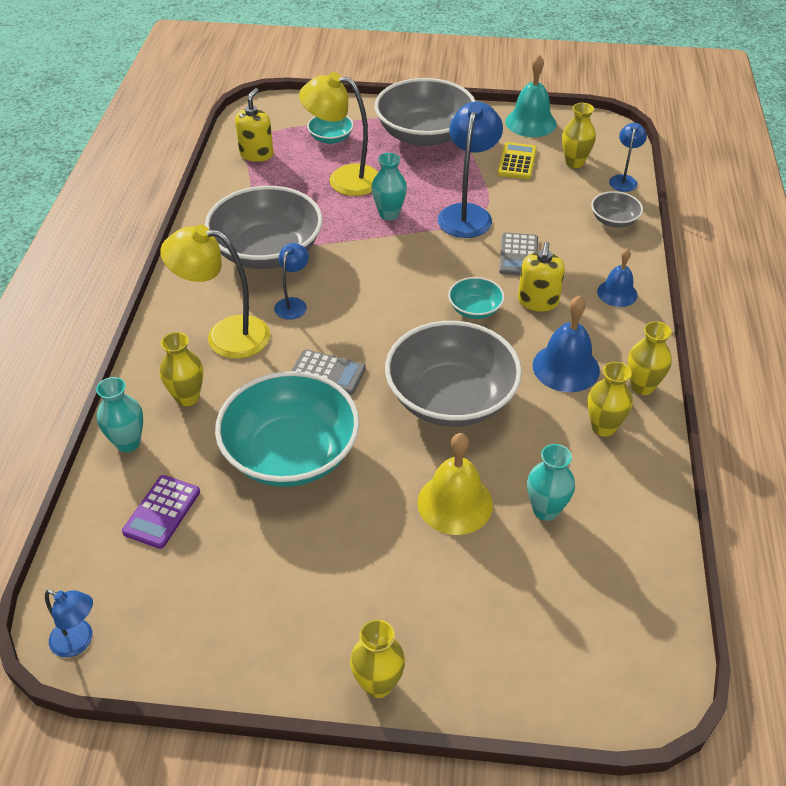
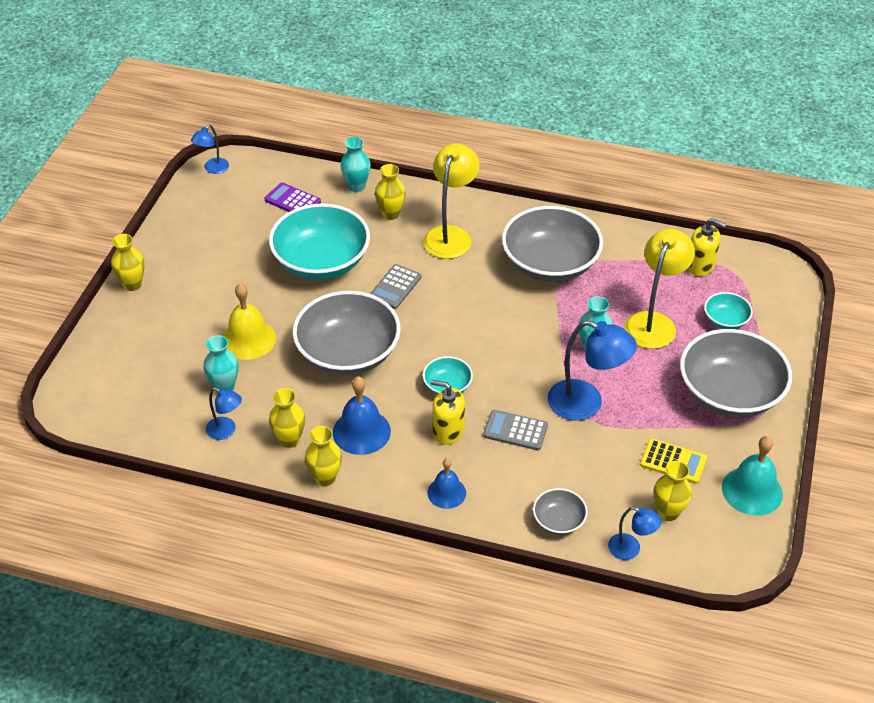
camera: 100 degrees right, 0 degrees up
blue lamp [274,243,309,320] -> blue lamp moved to [206,387,242,440]

